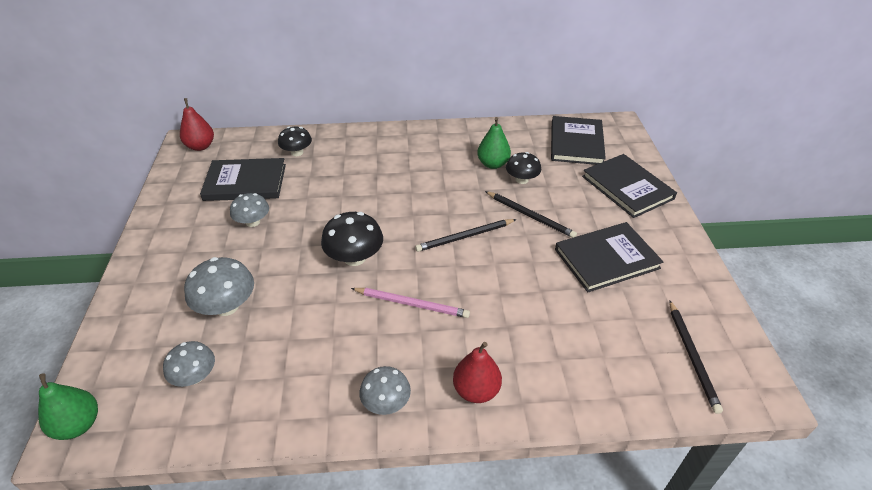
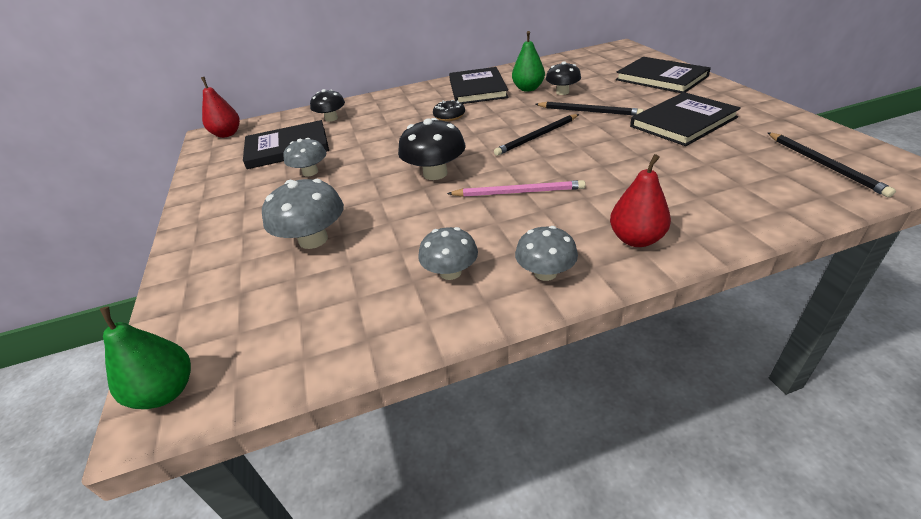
camera: 10 degrees left, 5 degrees down
grey mushroom [163,341,215,387] -> grey mushroom moved to [418,227,478,280]
black book [551,116,606,165] -> black book moved to [449,67,508,104]
none -> black donut [433,100,465,121]

